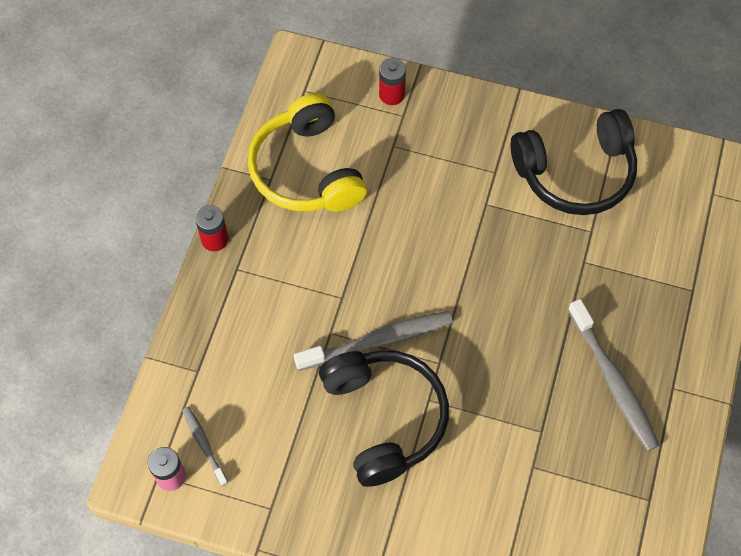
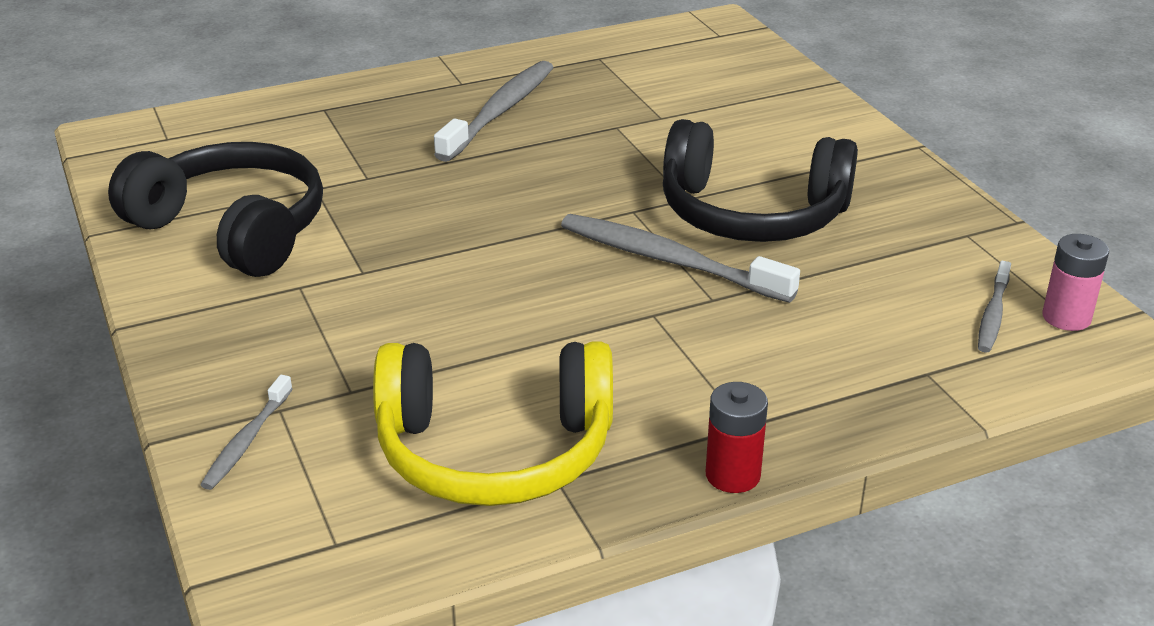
camera: 130 degrees left, 30 degrees down
yellow headphones [248,93,367,212] -> yellow headphones turned 60 degrees clockwise [373,341,613,506]
black headphones [319,350,449,487] -> black headphones turned 105 degrees counterclockwise [663,119,858,242]
red battery [379,58,406,105] -> grey toothbrush [200,375,293,490]

